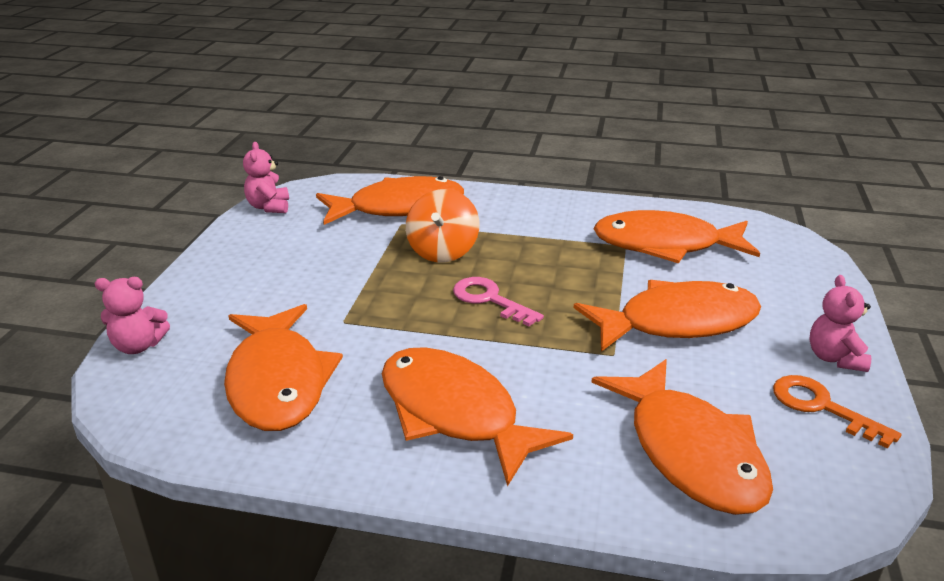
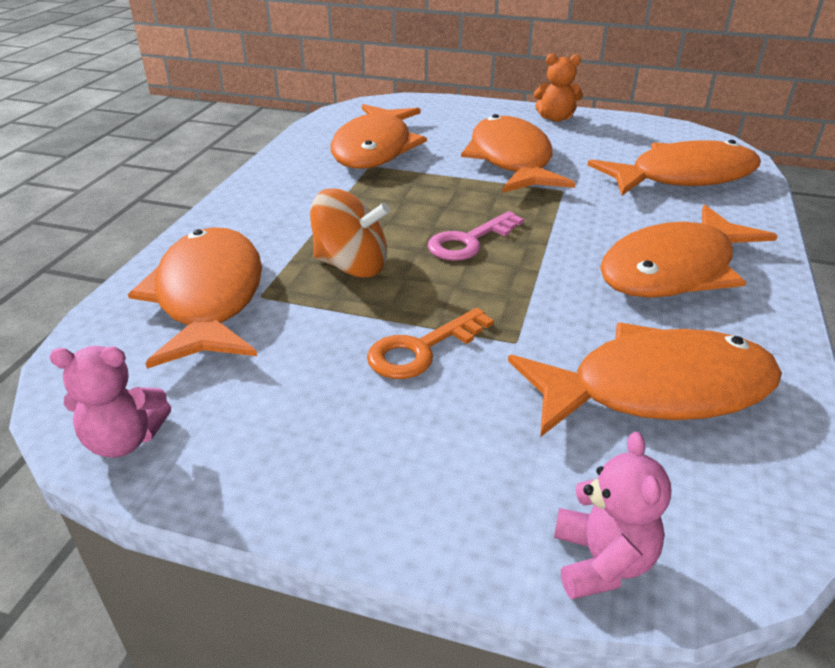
camera: 85 degrees left, 5 degrees up
orange key [773,375,901,449] -> orange key moved to [367,308,494,379]
pink teddy bear [809,275,871,372] -> orange teddy bear [534,54,583,122]

